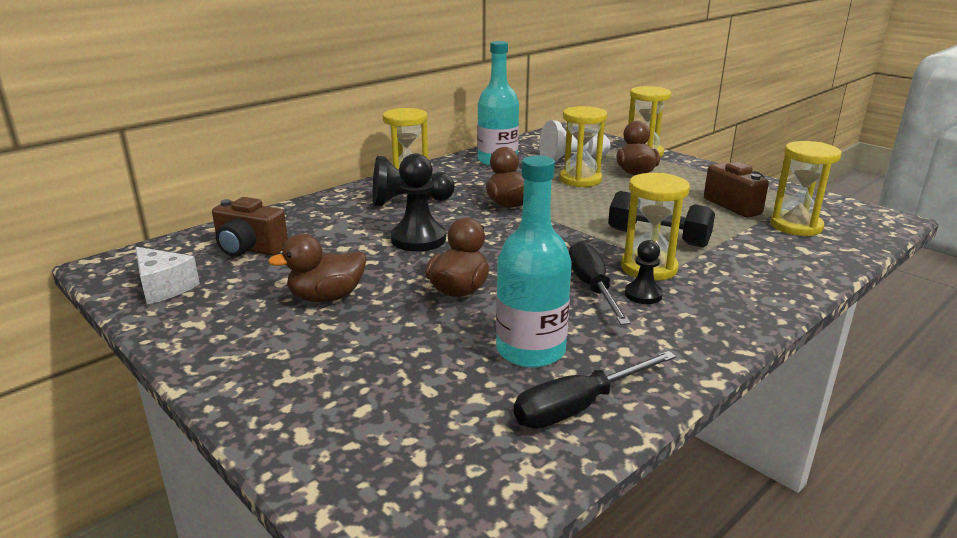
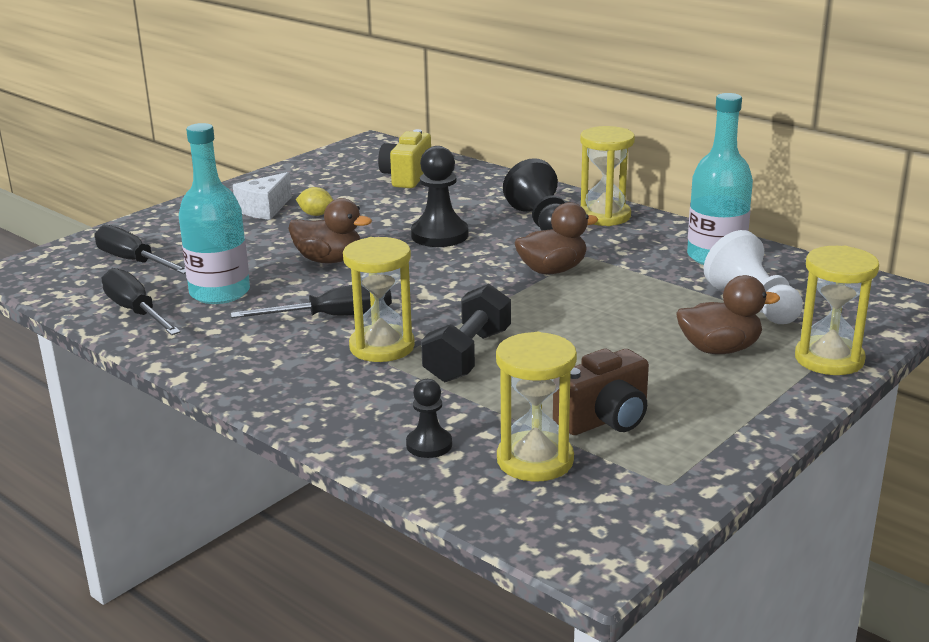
camera: 85 degrees right, 0 degrees up
white cheese [135,247,200,304] -> white cheese moved to [233,172,292,220]
brown camera [212,197,288,257] -> yellow camera [378,129,431,188]
brown duck [268,234,366,302] -> yellow lemon [296,187,333,216]
yellow hourglass [559,106,607,187] -> none
black pawn [625,240,663,304] -> black pawn moved to [406,379,452,458]
none -> black screwdriver [94,225,186,274]

